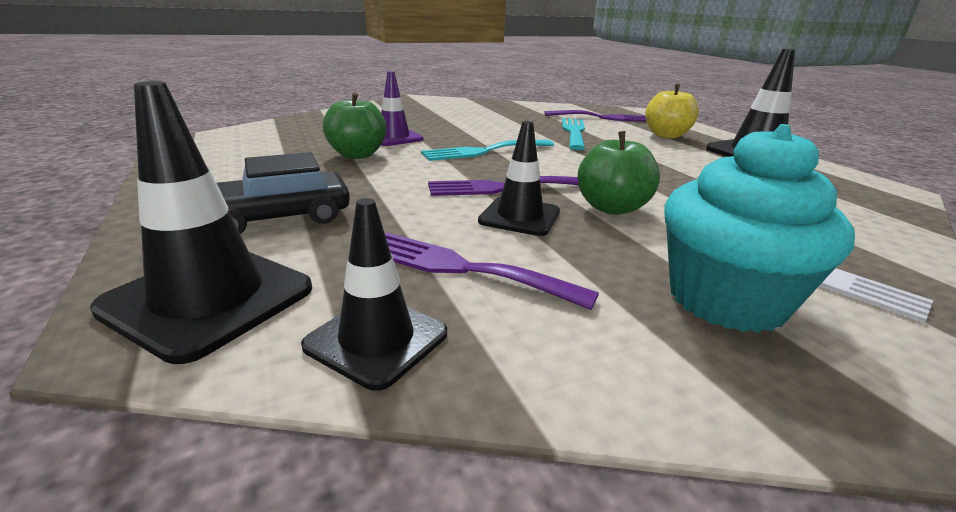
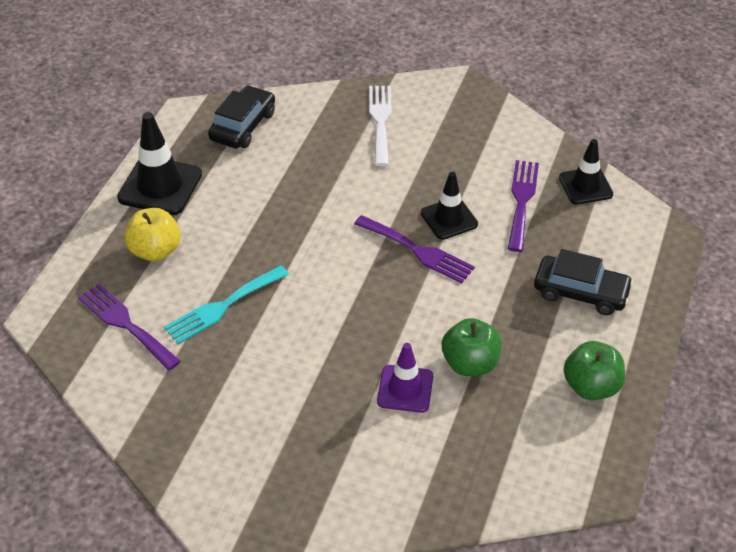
camera: 135 degrees left, 20 degrees up
black traffic cone [90,81,312,364] -> none
purple fork [385,233,599,310] -> purple fork turned 150 degrees counterclockwise [508,160,539,252]
turquoise fork [421,140,554,161] -> none
green apple [577,131,660,215] -> green apple moved to [563,341,625,400]
turquoise cupcake [664,124,855,333] -> none
none -> black car [208,85,275,148]

